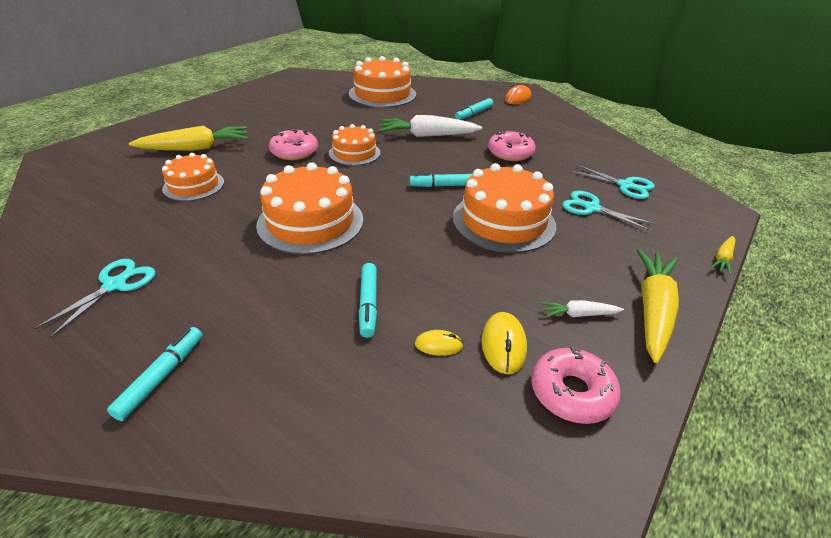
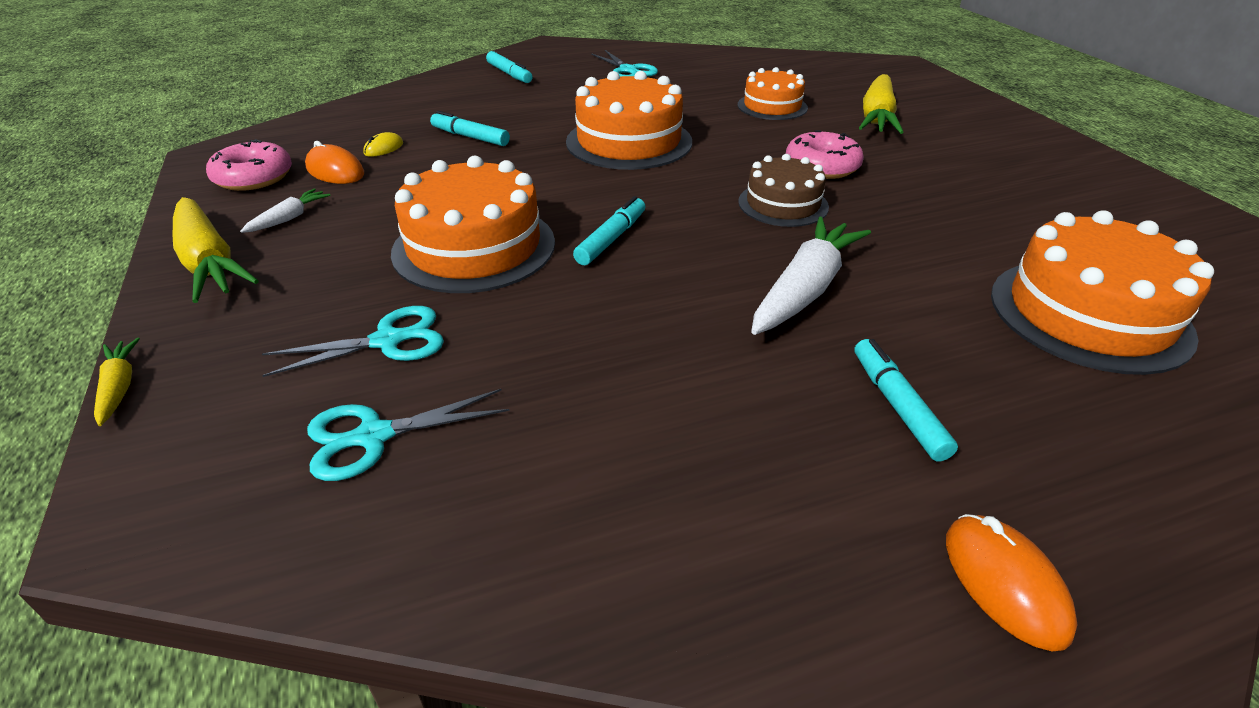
camera: 125 degrees right, 0 degrees up
orange cake [329,124,380,166] -> brown cake [738,154,829,227]
yellow mouse [482,312,527,374] -> orange mouse [305,141,364,184]
pink donut [488,131,536,161] -> none

